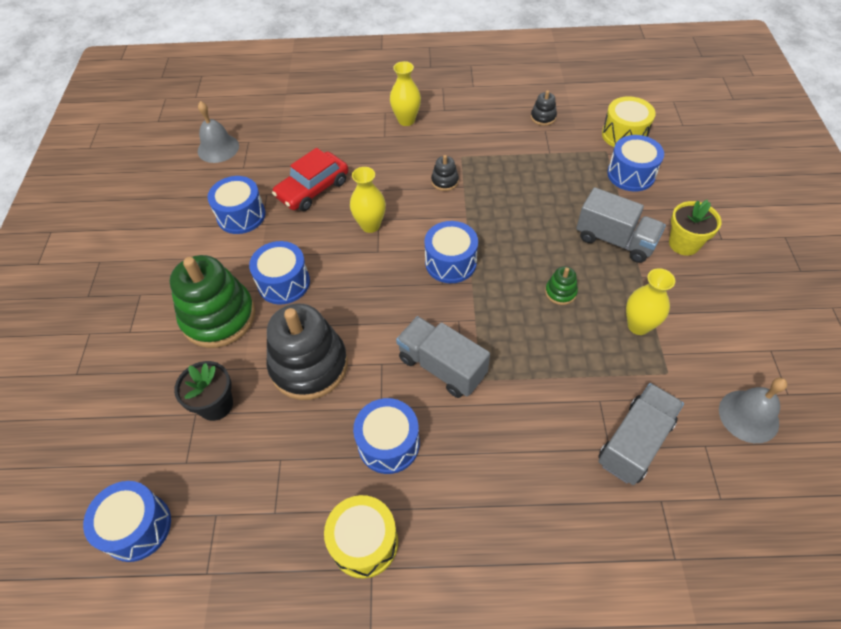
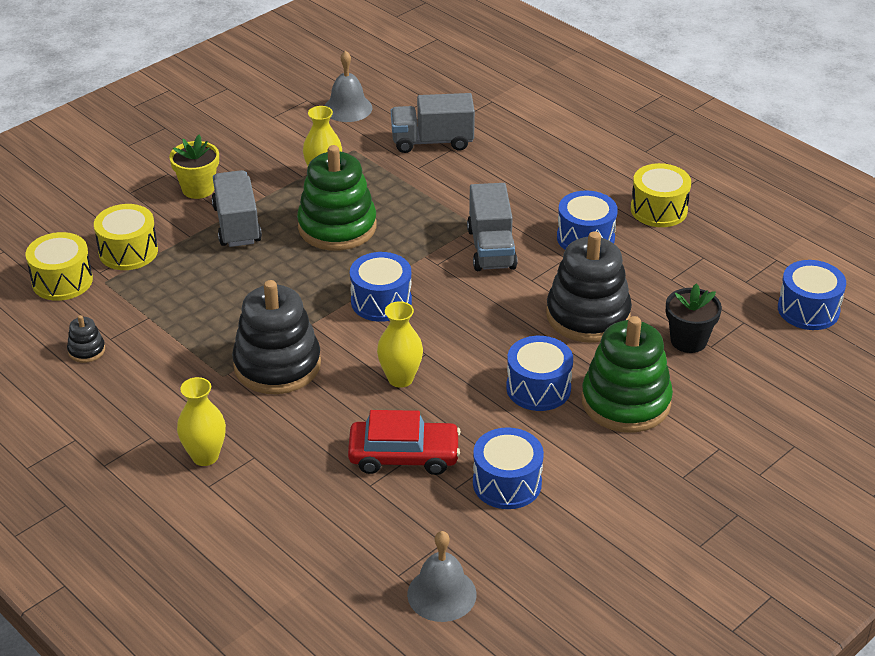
camera: 135 degrees left, 15 degrees down
black stacking toy [431,155,459,191] -> black stacking toy [232,280,321,394], size x2.33
green stacking toy [545,266,578,305] -> green stacking toy [297,145,377,251], size x2.33
blue drum [607,135,664,192] -> yellow drum [94,204,158,270]

